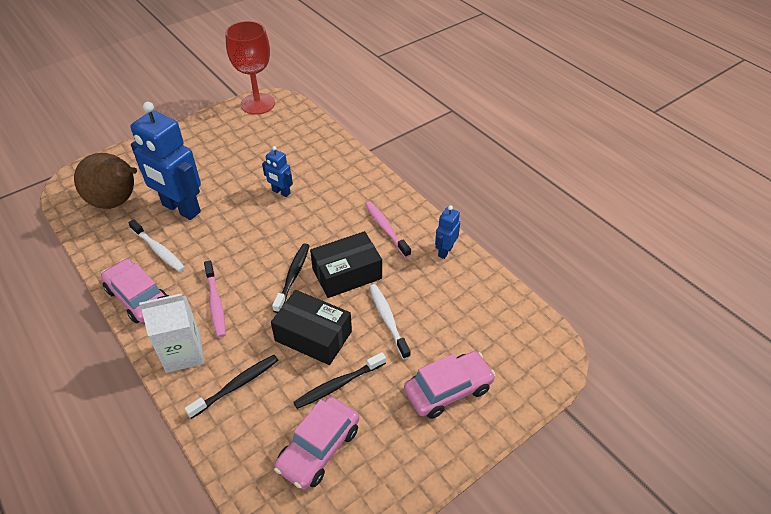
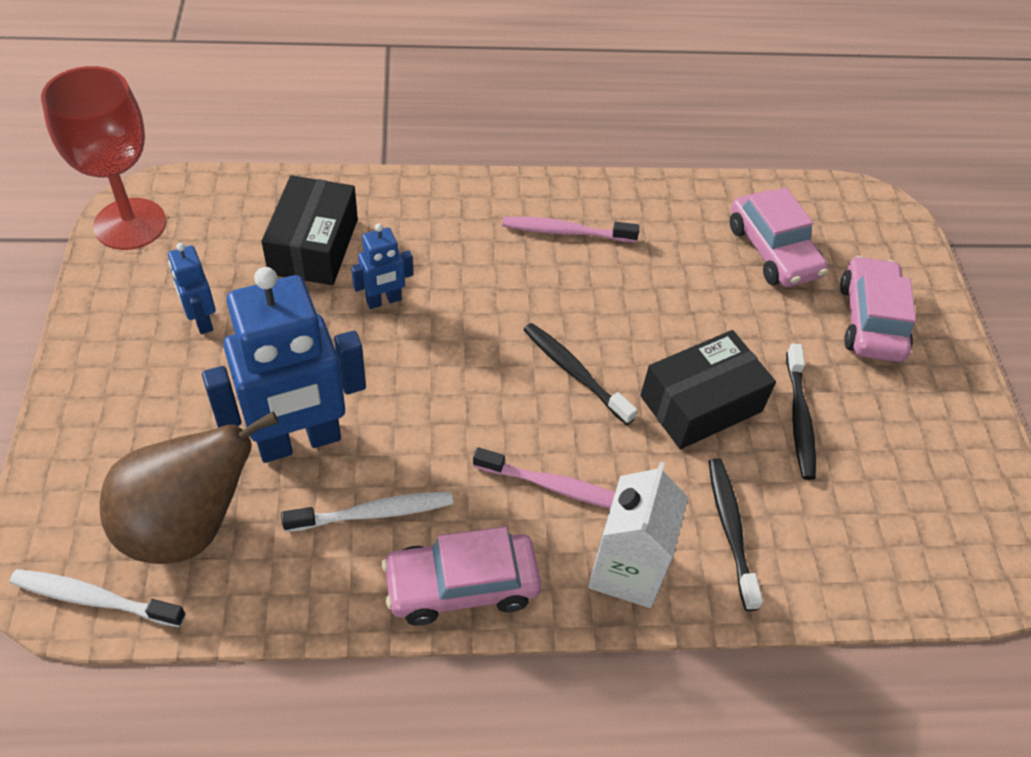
camera: 60 degrees left, 5 degrees up
pink car [274,397,359,490] -> pink car moved to [730,187,828,287]
black box [310,231,382,298] -> black box moved to [262,175,358,285]
white toothbrush [369,284,411,359] -> white toothbrush moved to [10,569,186,627]
blue robot [435,205,460,259] -> blue robot moved to [168,243,216,334]

